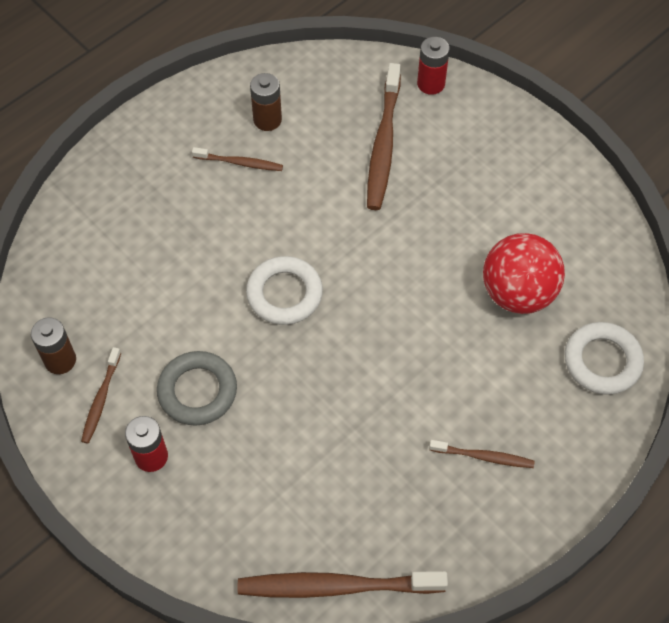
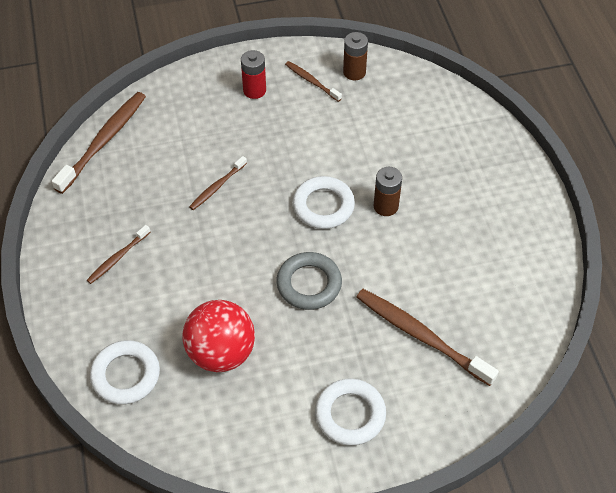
camera: 120 degrees right, 5 degrees down
grey ring [157,351,237,426] -> grey ring moved to [276,252,342,310]
brown toothbrush [192,147,283,171] -> brown toothbrush moved to [189,156,247,210]
brown battery [250,73,282,131] -> brown battery moved to [374,167,402,216]
red battery [417,37,450,95] -> none
none -> white ring [315,379,386,446]

